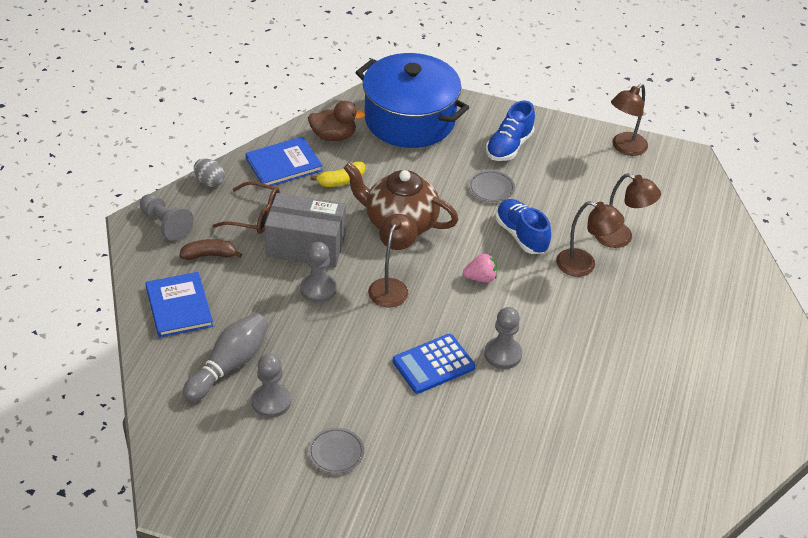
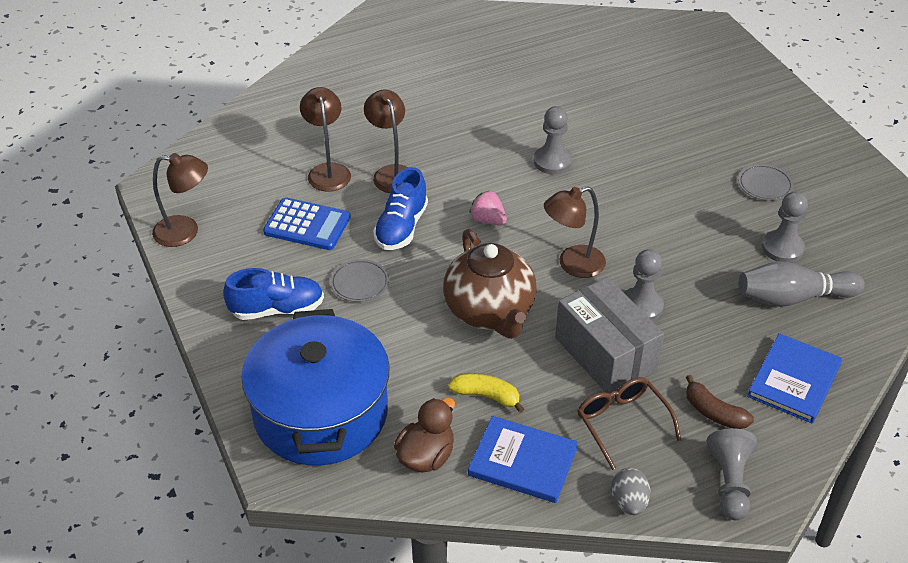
camera: 130 degrees left, 0 degrees up
brown duck [308,101,365,141] -> brown duck turned 75 degrees clockwise [394,397,455,472]
blue calculator [393,334,475,394] -> blue calculator moved to [263,197,351,250]

